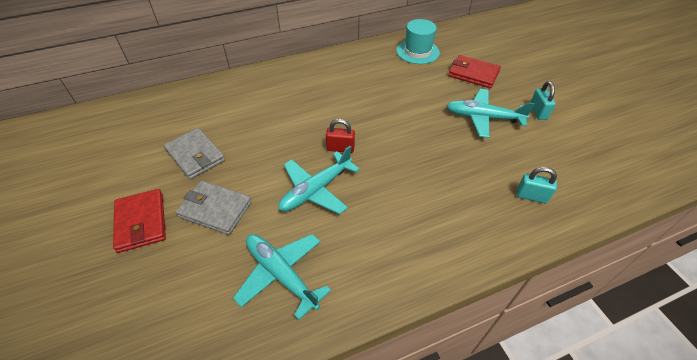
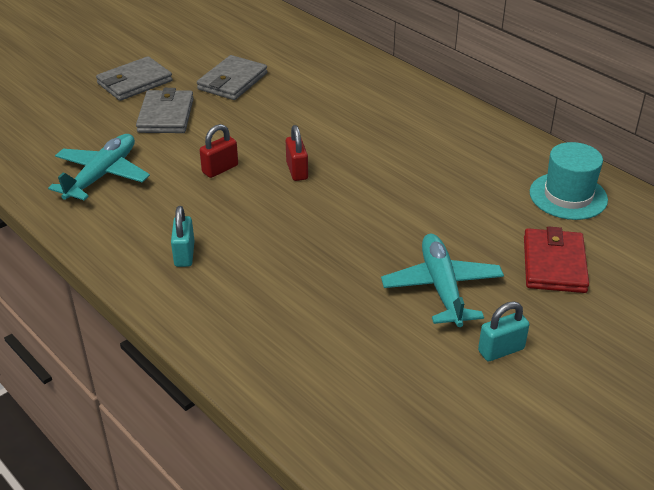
camera: 70 degrees right, 10 degrees down
red wallet [113,189,166,253] -> grey wallet [96,56,173,101]
turquoise plane [278,146,360,214] -> red padlock [200,124,238,178]
turquoise padlock [517,167,557,203] -> turquoise padlock moved to [171,206,194,267]

